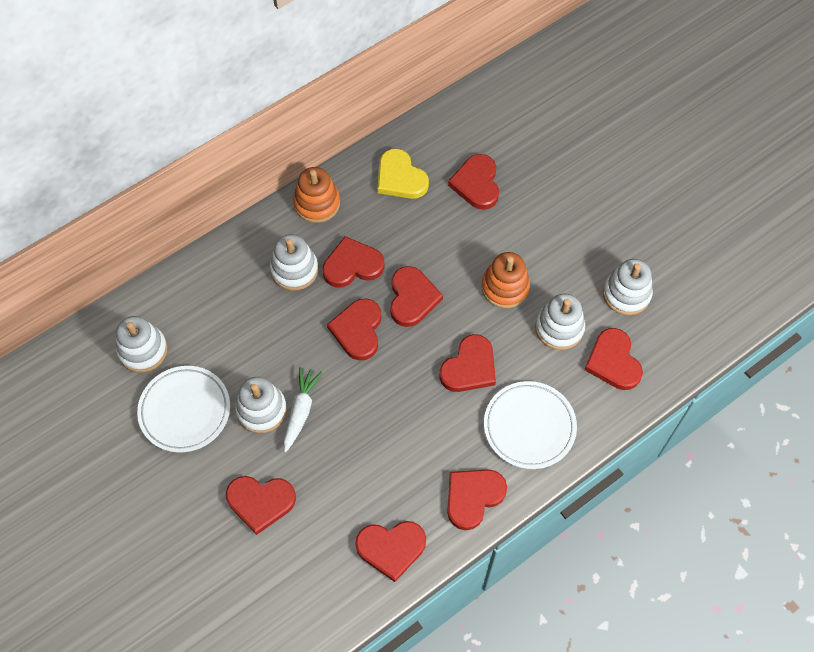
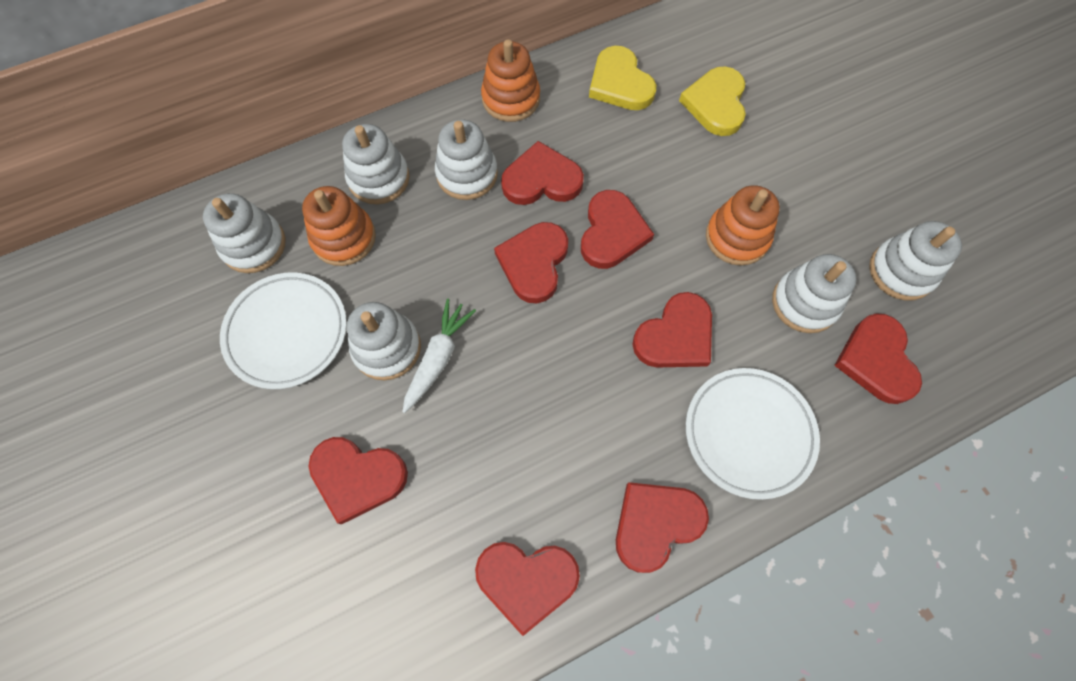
camera: 10 degrees right, 5 degrees up
red heart [448,154,499,210] -> yellow heart [679,66,746,136]
none -> orange stacking toy [302,186,376,266]
none -> white stacking toy [342,124,410,204]

